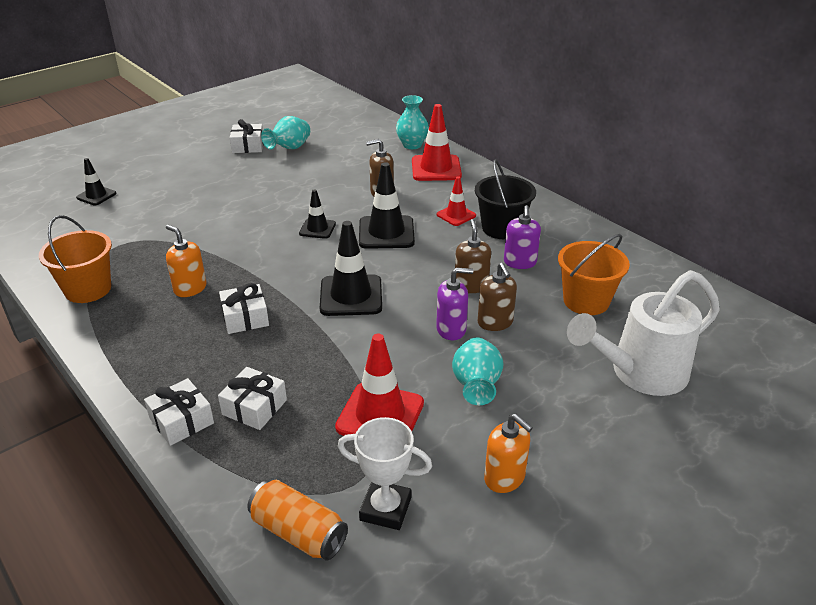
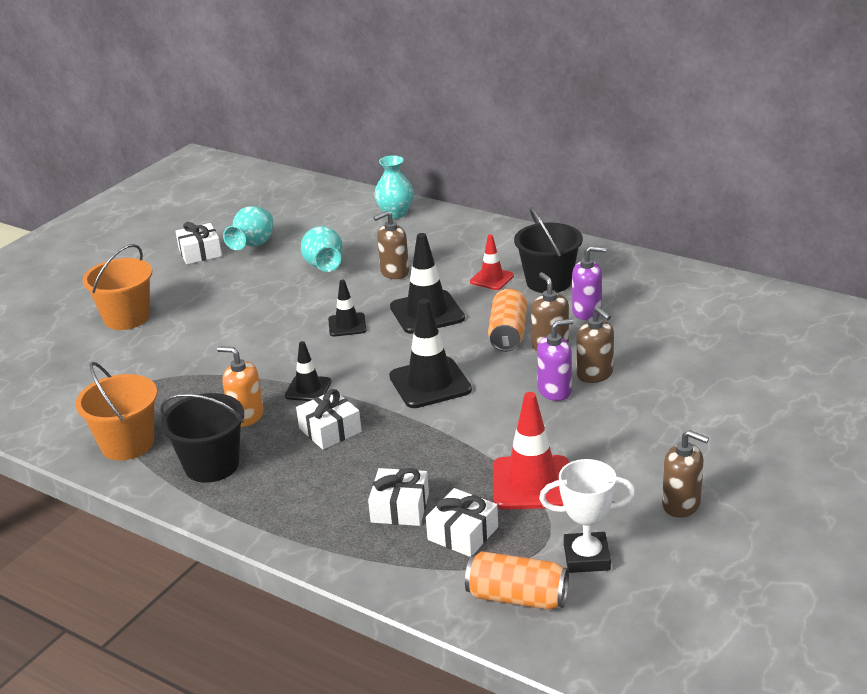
camera: 15 degrees left, 5 degrees down
black traffic cone [76,158,117,206] -> black traffic cone moved to [285,341,332,401]
white gift [144,378,214,446] -> white gift moved to [426,488,498,557]
red traffic cone [412,104,462,181] -> none
turquoise vase [452,338,504,405] -> turquoise vase moved to [301,226,343,272]
orange soap dispenser [484,414,533,493] -> brown soap dispenser [662,430,709,518]
purple soap dispenser [504,205,541,269] -> purple soap dispenser turned 75 degrees counterclockwise [572,246,606,320]
orange bucket [558,234,630,315] -> orange bucket moved to [82,244,152,330]
white watering can [567,270,720,396] -> none
none -> black bucket [160,393,244,483]
none -> orange can [488,289,527,352]

